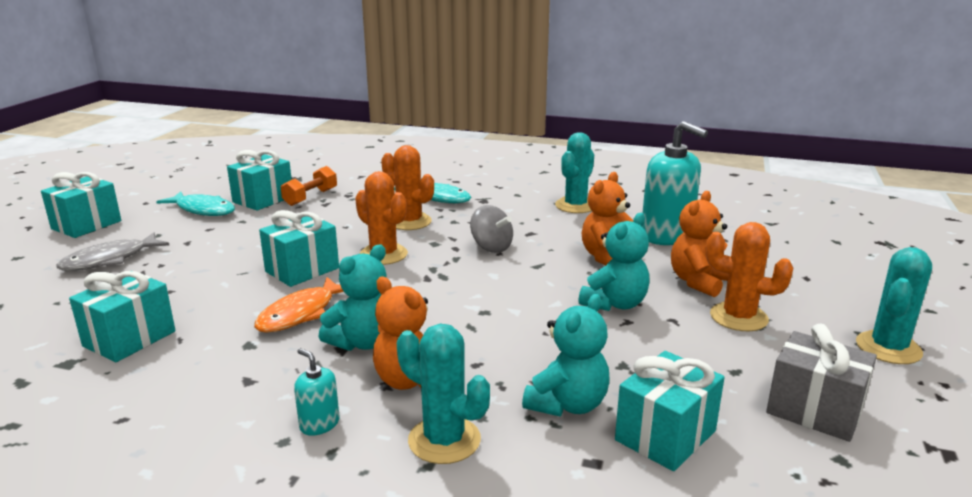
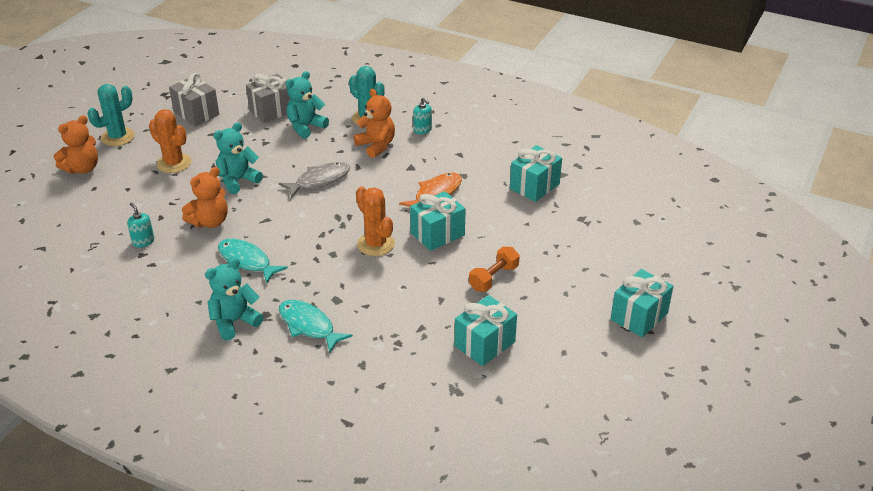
camera: 170 degrees left, 15 degrees up
grey fish [56,233,169,271] -> grey fish moved to [279,162,350,198]
turquoise fish [156,192,235,216] -> turquoise fish moved to [218,238,288,283]
orange dumbbell [281,166,337,206] -> orange dumbbell moved to [469,247,520,292]
turquoise teddy bear [318,244,387,351] -> turquoise teddy bear moved to [205,258,263,340]
orange cactus [381,145,434,230] -> none
grey spinning top [470,205,513,253] -> none
turquoise cactus [555,132,594,213] -> none
turquoise gift [615,351,725,471] -> grey gift [246,74,291,123]
turquoise soap dispenser [642,121,708,245] -> turquoise soap dispenser [127,203,154,248], size x0.46
orange teddy bear [671,191,728,297] -> orange teddy bear moved to [54,115,98,174]

